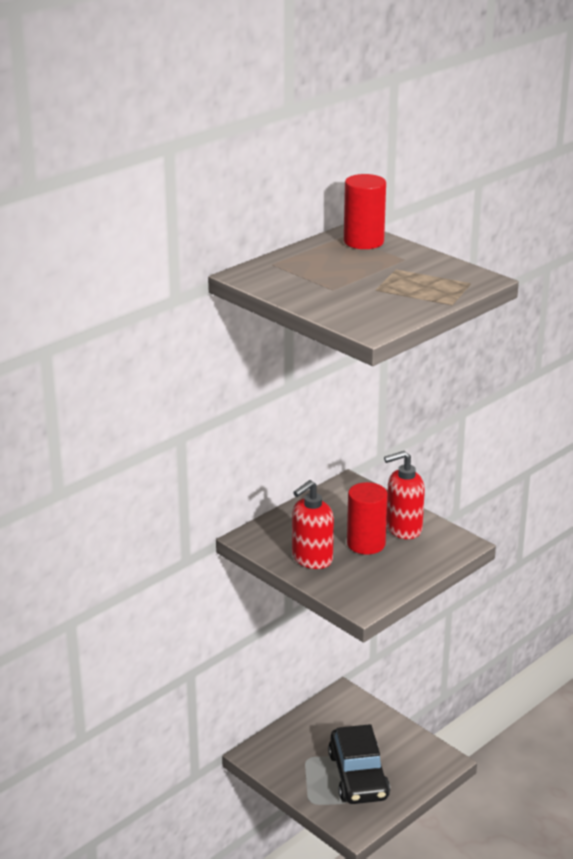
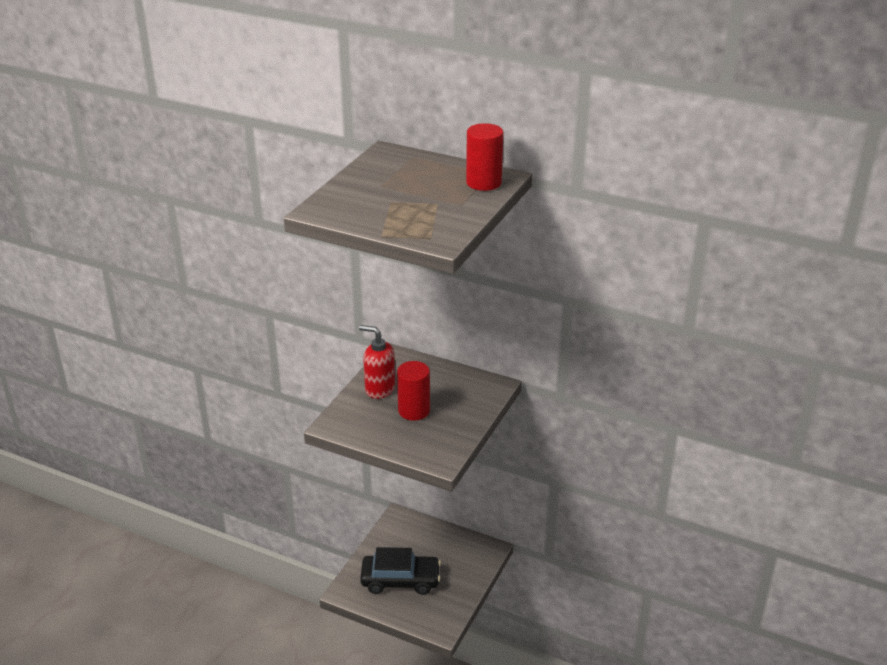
camera: 70 degrees right, 5 degrees up
black car [328,724,390,804] -> black car turned 150 degrees counterclockwise [360,547,441,595]
red soap dispenser [384,451,425,539] -> none

